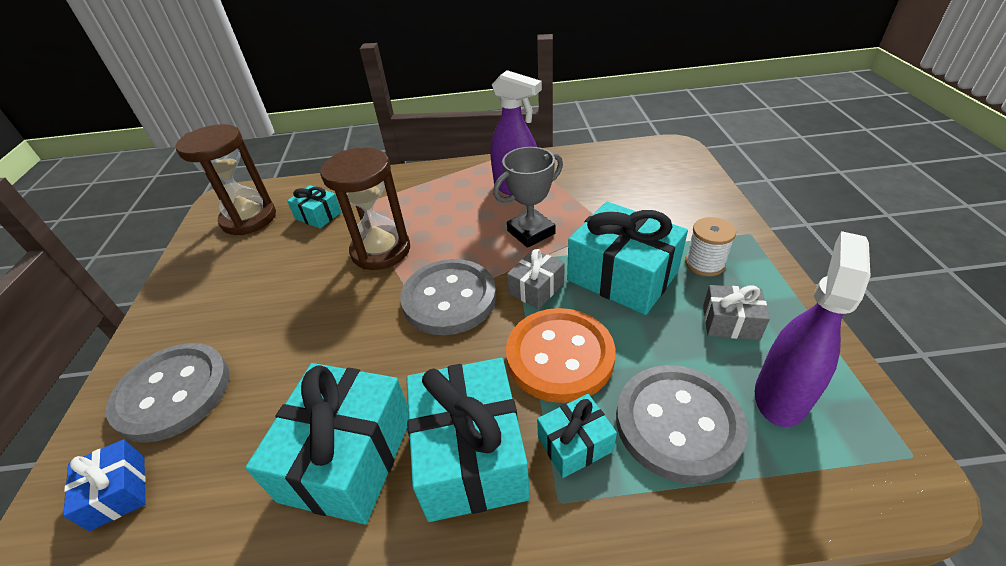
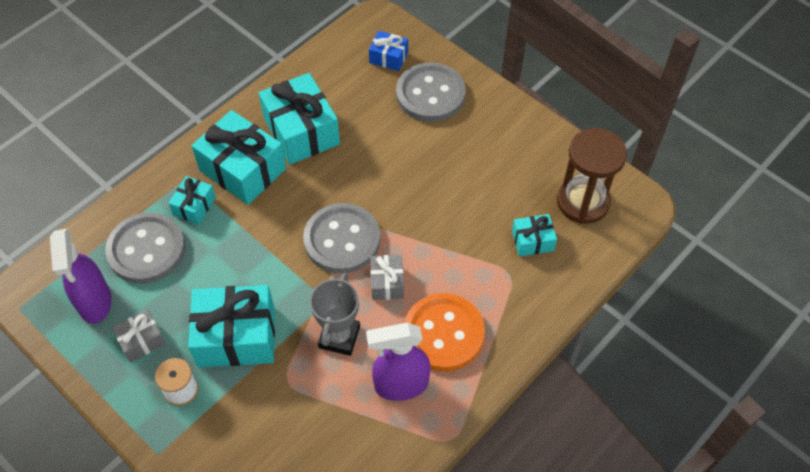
camera: 135 degrees right, 15 degrees up
brown hourglass [320,148,410,270] -> none
orange button [506,308,616,403] -> orange button moved to [404,293,485,371]
grey gift [507,249,565,309] -> grey gift moved to [371,255,404,300]

